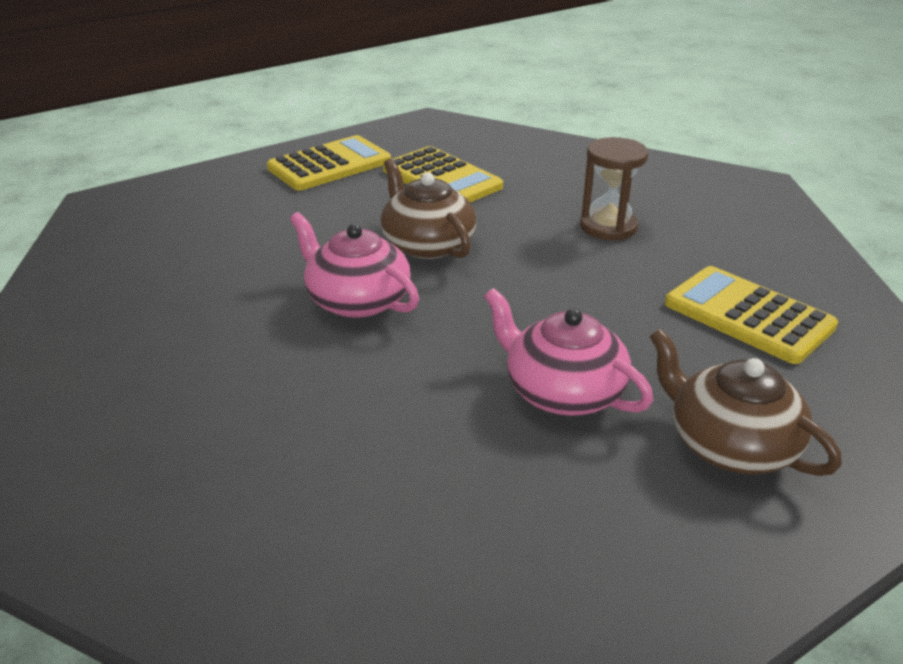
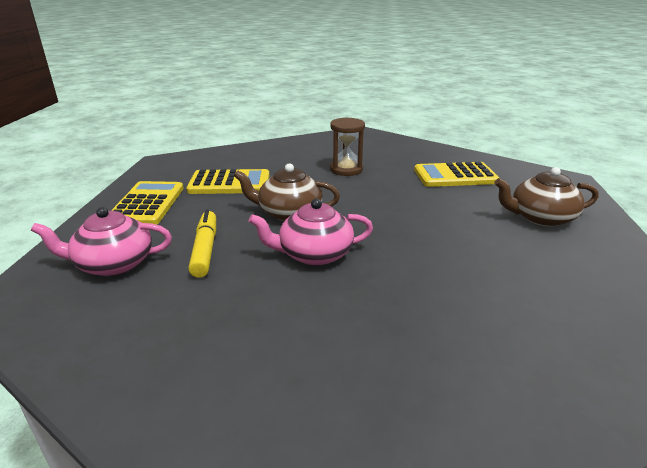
camera: 50 degrees left, 5 degrees down
pink teapot [484,288,653,416] -> pink teapot moved to [31,207,172,276]
none -> yellow marker [188,210,216,278]

